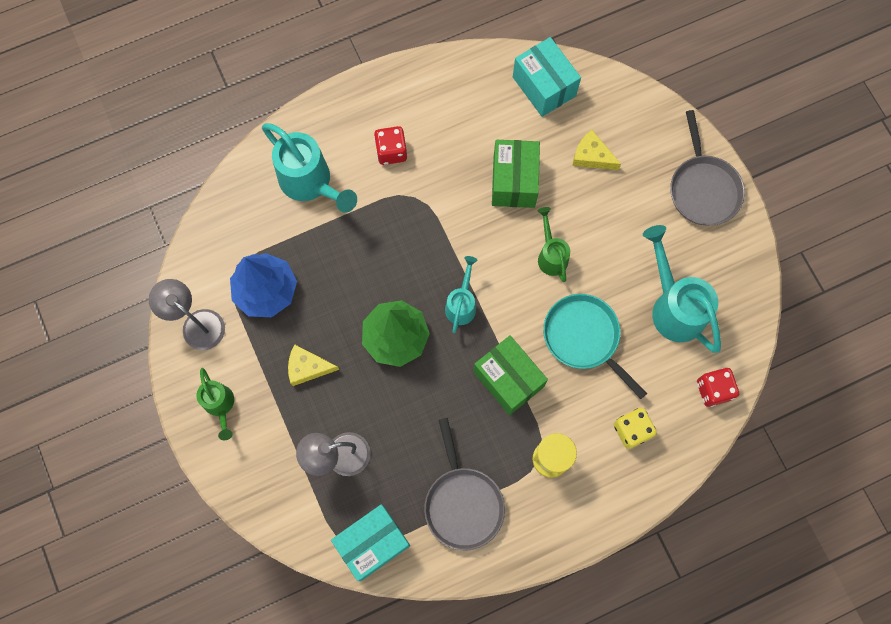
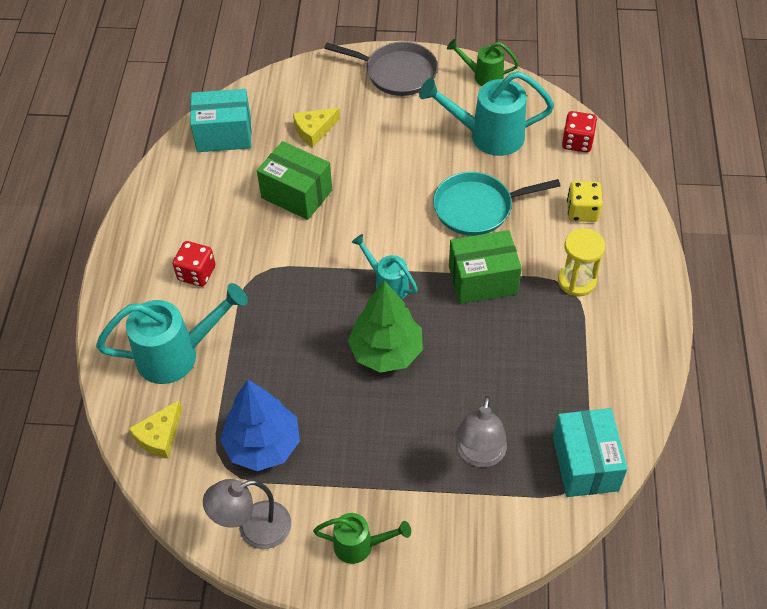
camera: 60 degrees left, 20 degrees down
yellow cheese [288,344,339,386] -> yellow cheese moved to [129,400,182,459]
grey pan [424,418,505,550] -> none
green watering can [538,207,570,282] -> green watering can moved to [447,39,519,86]

